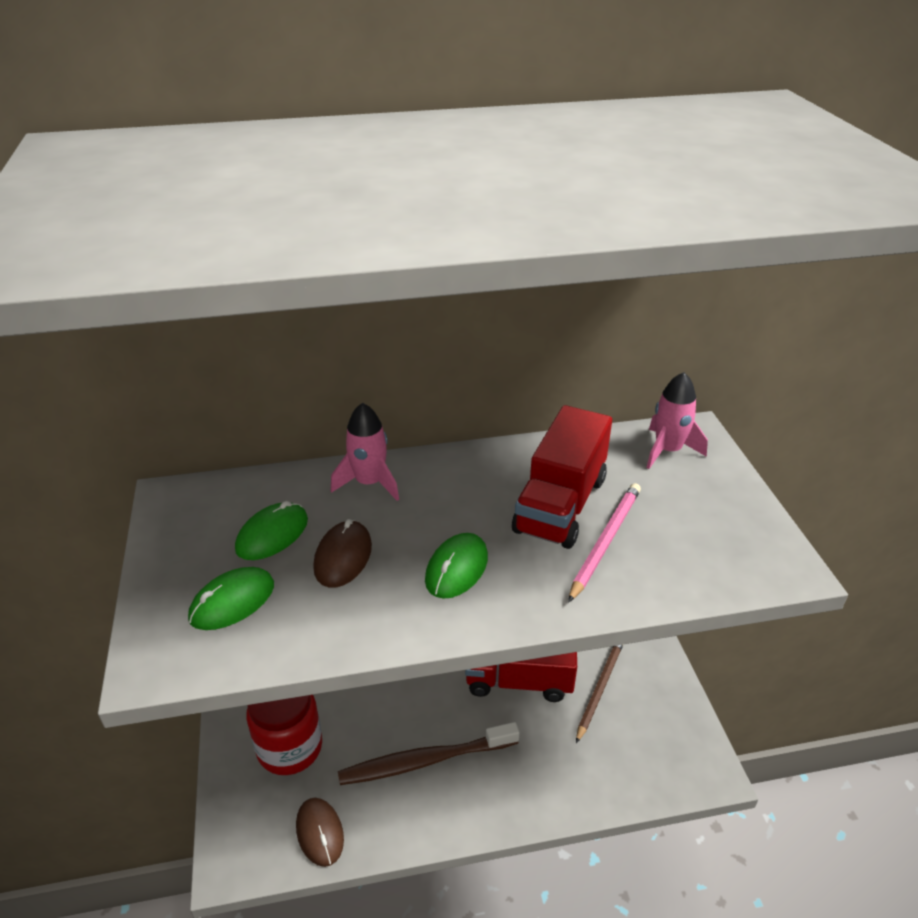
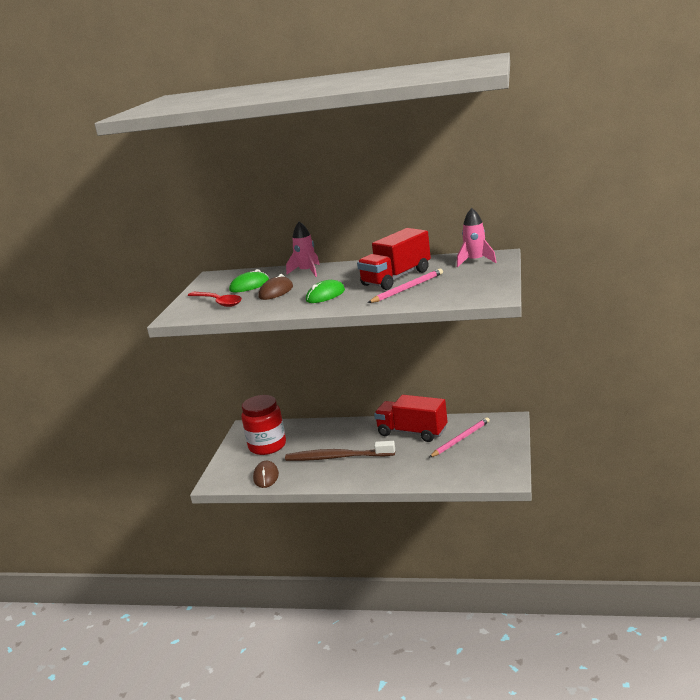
camera: 25 degrees right, 15 degrees down
green mouse [188,567,274,630] -> red spoon [188,292,242,307]
brown pencil [576,645,623,743] -> pink pencil [429,417,490,458]

